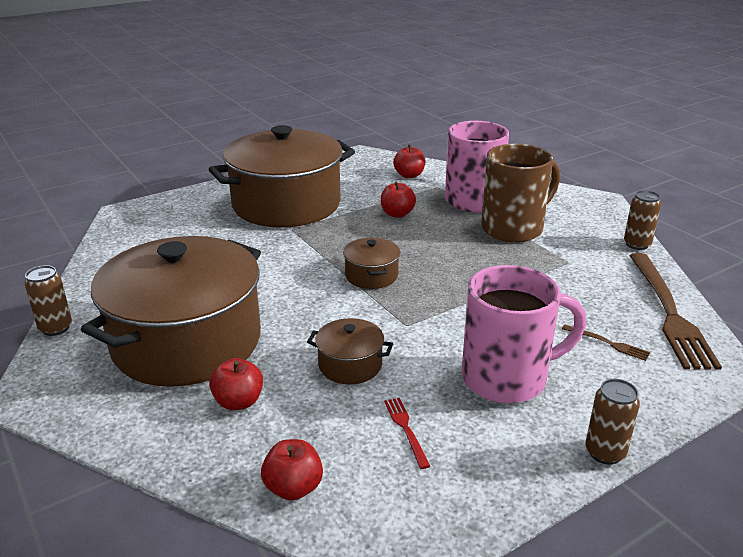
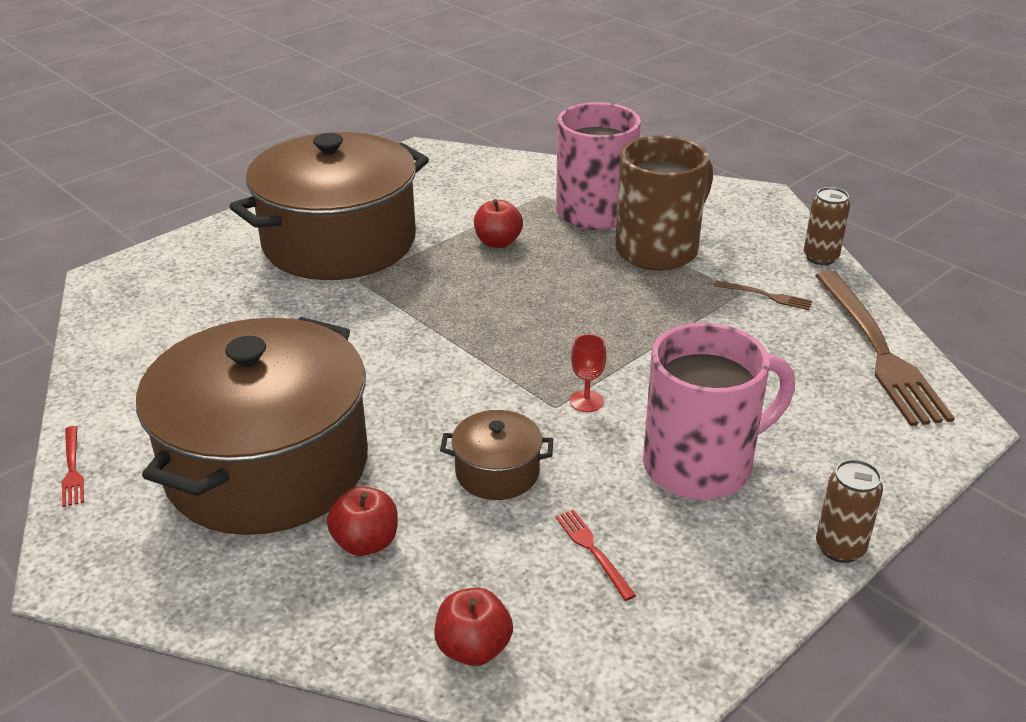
camera: 10 degrees left, 5 degrees up
brown can [25,265,72,336] -> red fork [62,426,84,507]
brown pot [343,238,400,289] -> none
red apple [393,145,425,178] -> none
brown fork [562,325,650,361] -> brown fork moved to [714,281,812,310]
none -> red goblet [570,334,606,412]

